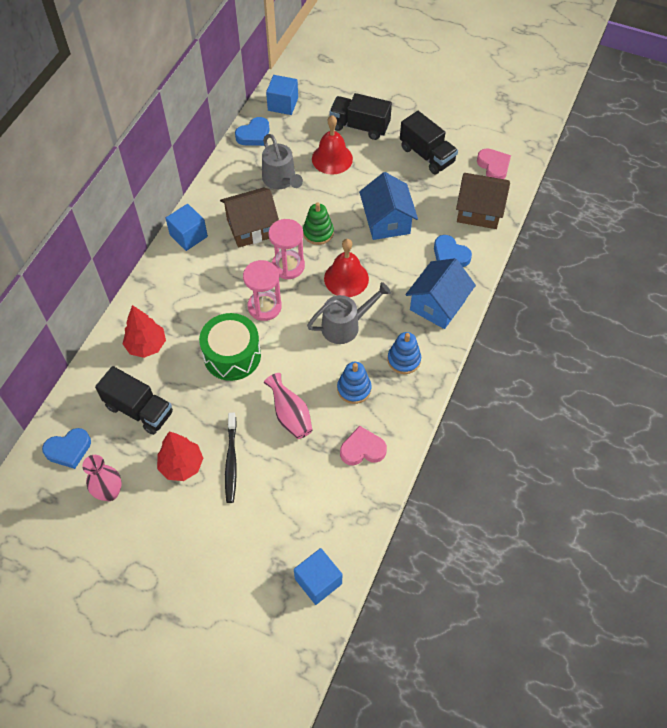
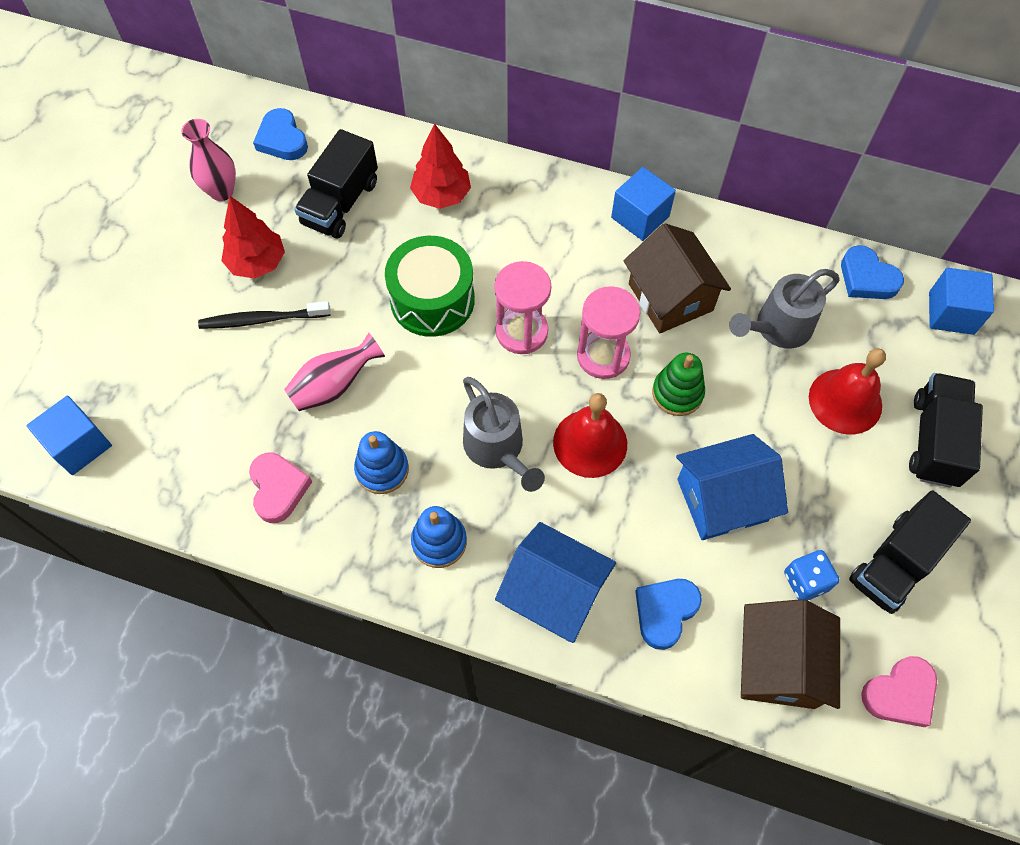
camera: 85 degrees right, 5 degrees up
none -> blue dice [784,550,839,601]

